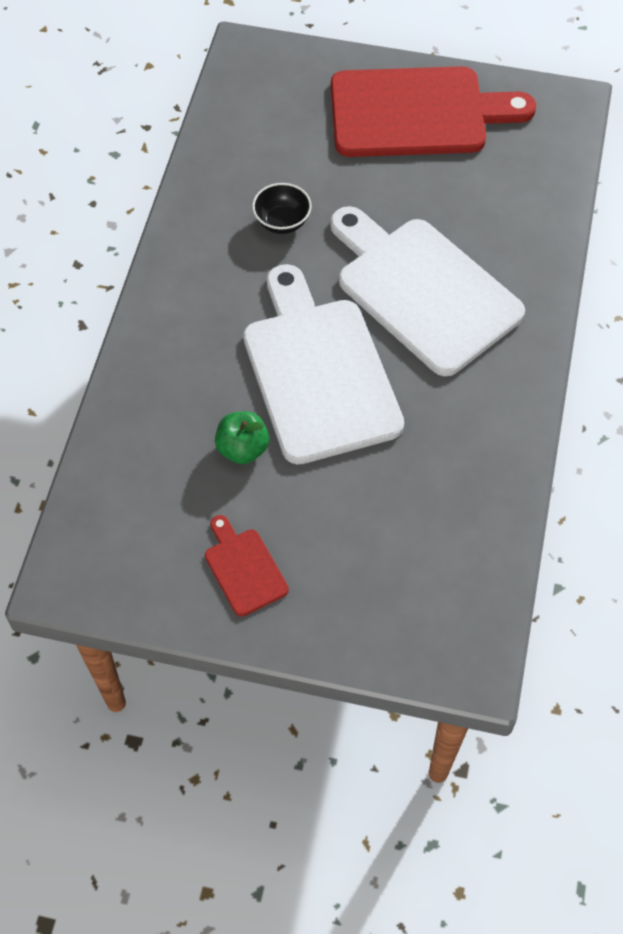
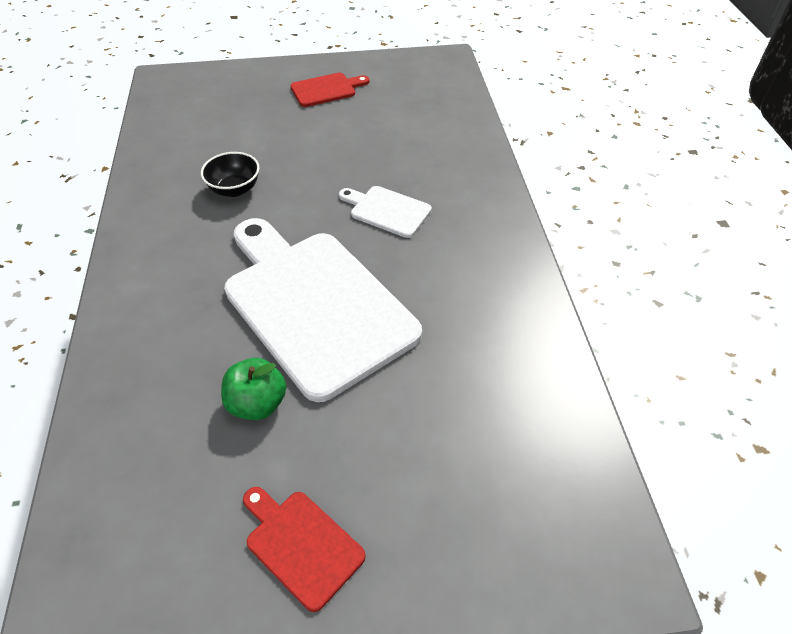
camera: 20 degrees left, 10 degrees down
white cutting board [330,206,525,376] -> white cutting board [339,186,432,238], size x0.44
red cutting board [331,66,536,157] -> red cutting board [290,73,369,107], size x0.44

